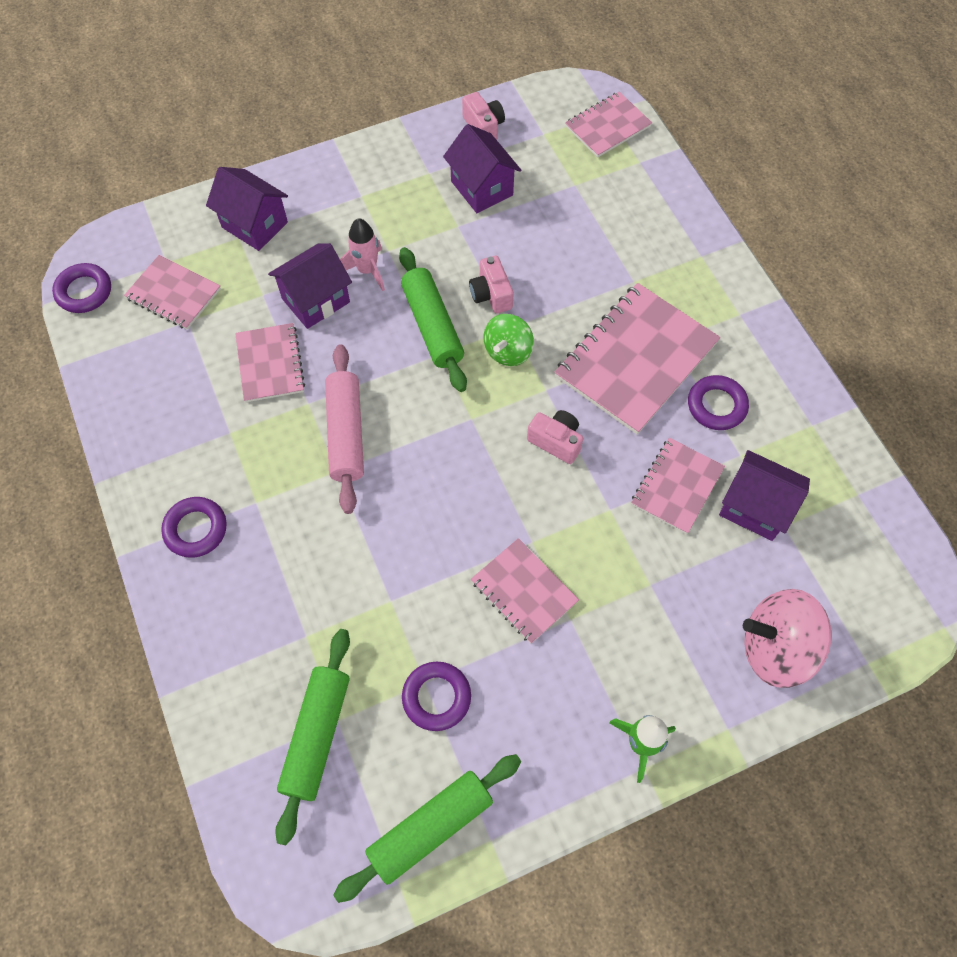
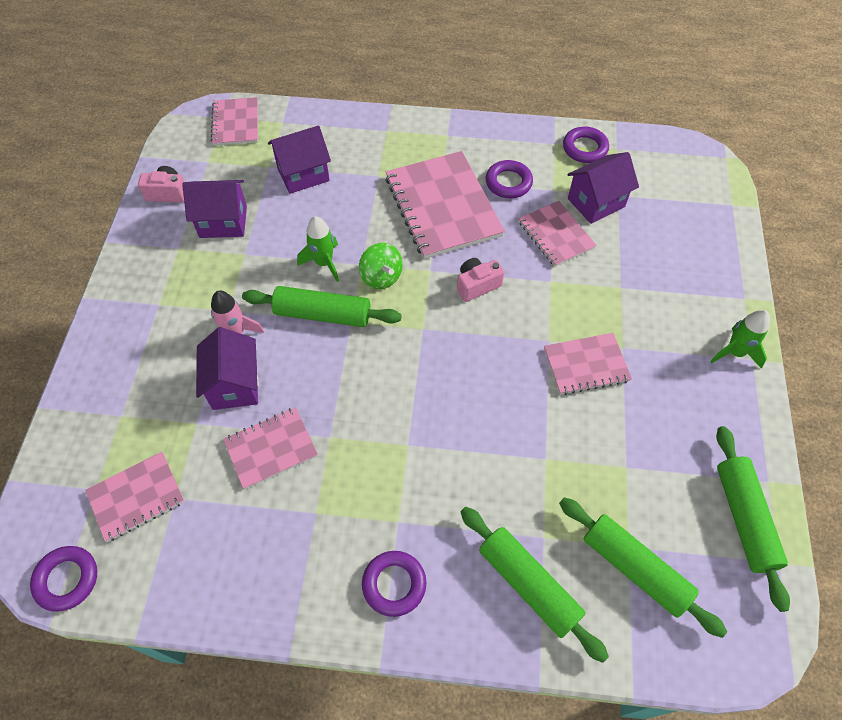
camera: 60 degrees left, 5 degrees down
purple house [206,167,288,251] -> purple house moved to [268,125,331,194]
pink notebook [235,323,305,402] -> pink notebook turned 45 degrees counterclockwise [223,407,318,490]
pink rolling pin [325,344,364,514] -> none
purple ring [402,661,471,731] -> purple ring moved to [563,127,609,163]
pink camera [469,256,514,313] -> green rocket [297,216,339,282]
pink spinning top [743,589,832,688] -> none
none -> green rolling pin [461,507,609,663]

